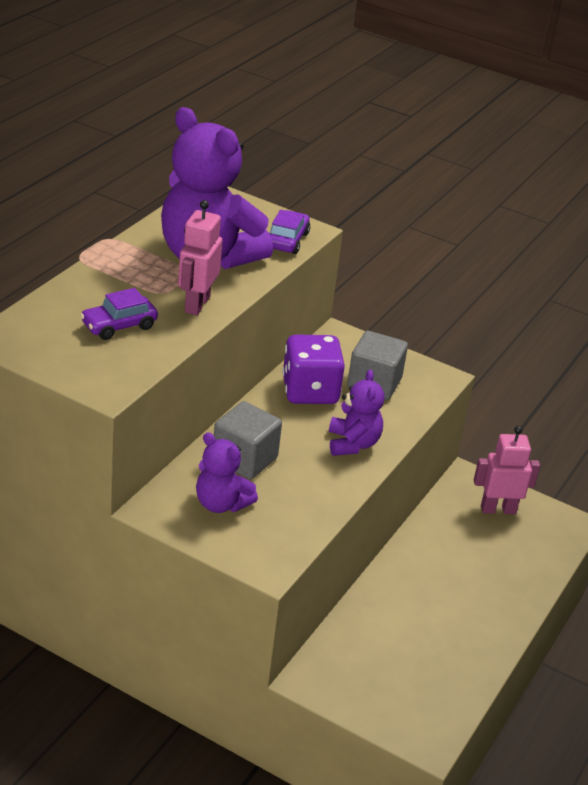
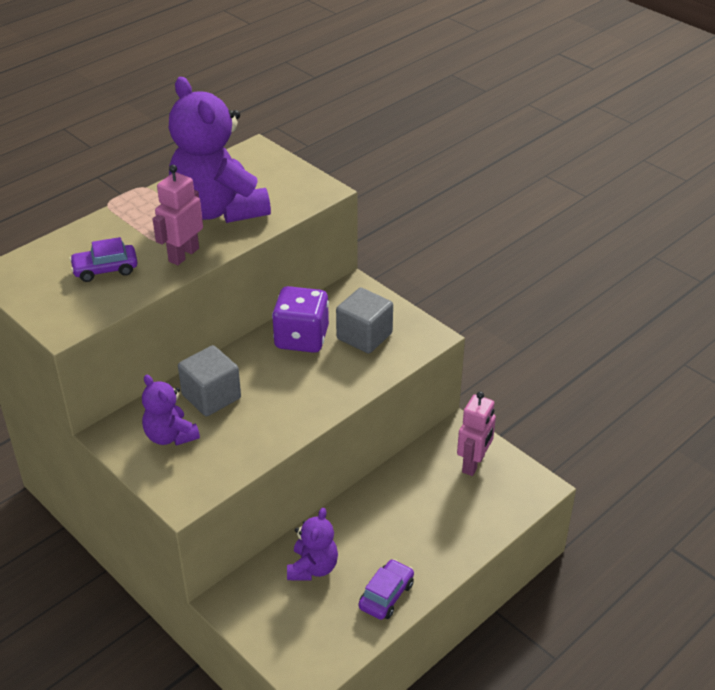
camera: 20 degrees right, 5 degrees up
purple car [269,210,310,254] -> purple car moved to [359,559,414,620]
purple teddy bear [329,369,384,456] -> purple teddy bear moved to [287,508,338,581]
pink robot [474,426,540,514] -> pink robot turned 105 degrees clockwise [457,391,496,476]

